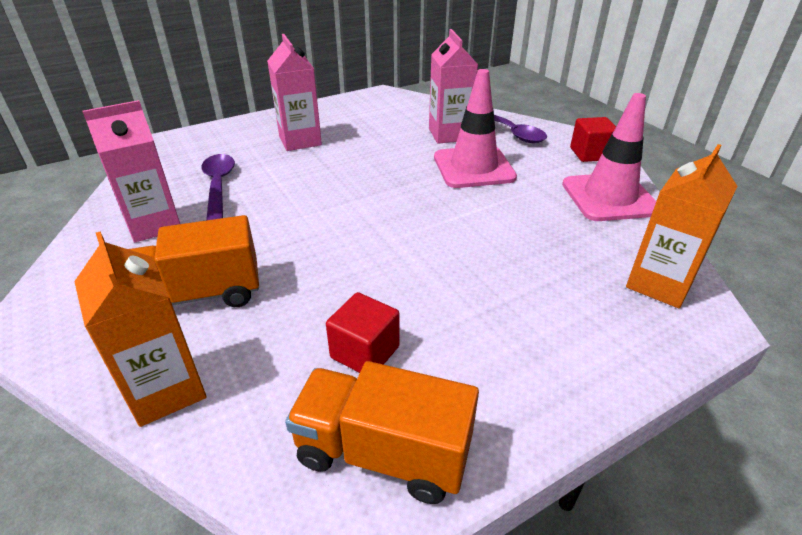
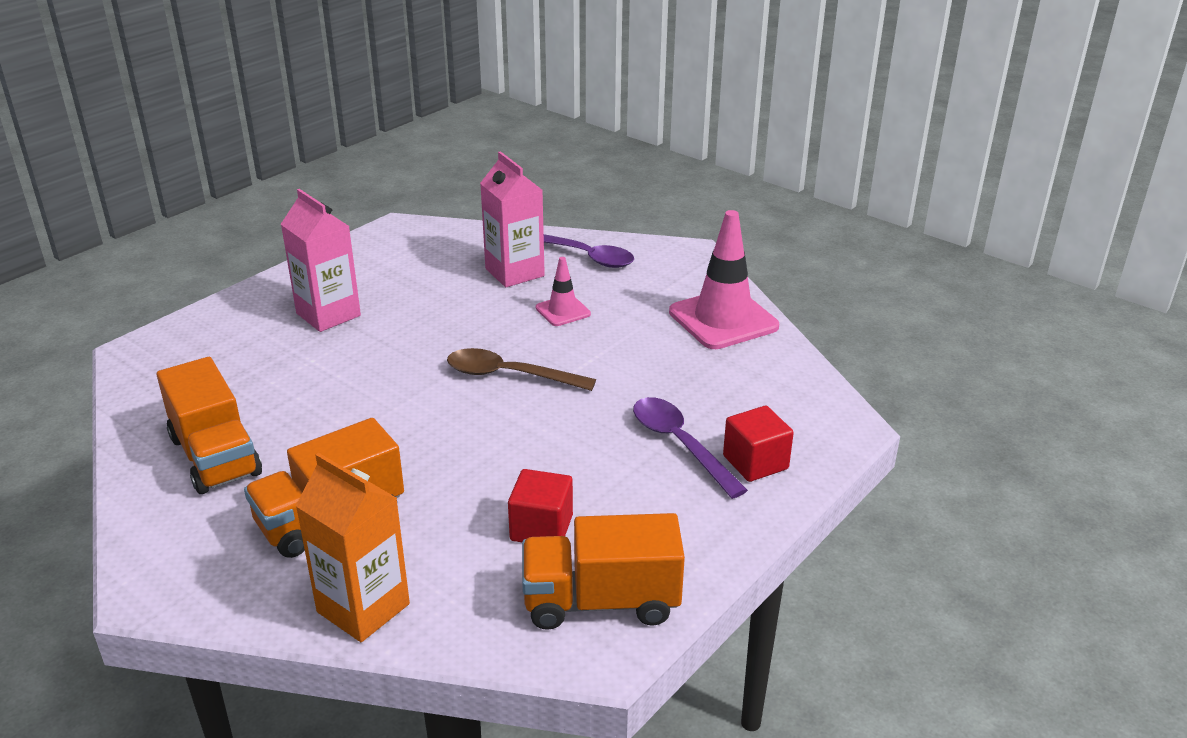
camera: 20 degrees left, 5 degrees down
pink carton [82,100,180,243] -> orange truck [157,357,262,494]
purple spoon [201,154,235,220] -> purple spoon moved to [633,397,748,499]
pink traffic cone [434,69,517,188] -> pink traffic cone [536,257,591,326], size x0.52
red cube [570,117,616,162] -> red cube moved to [723,406,794,482]
orange carton [626,144,737,308] -> none
none -> brown spoon [447,348,596,391]

